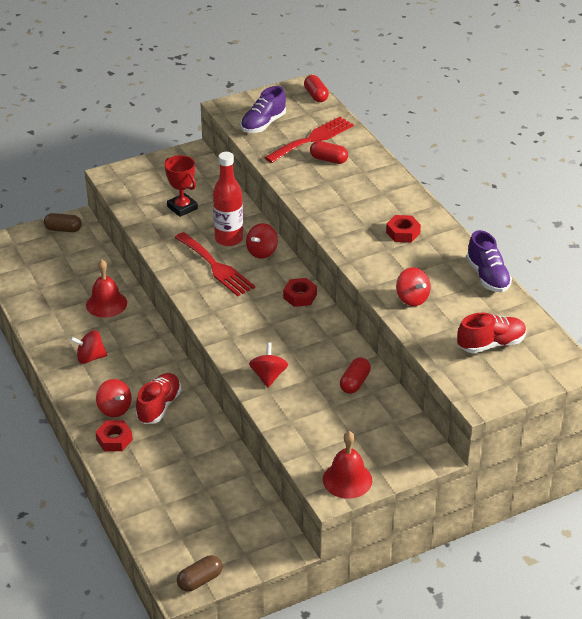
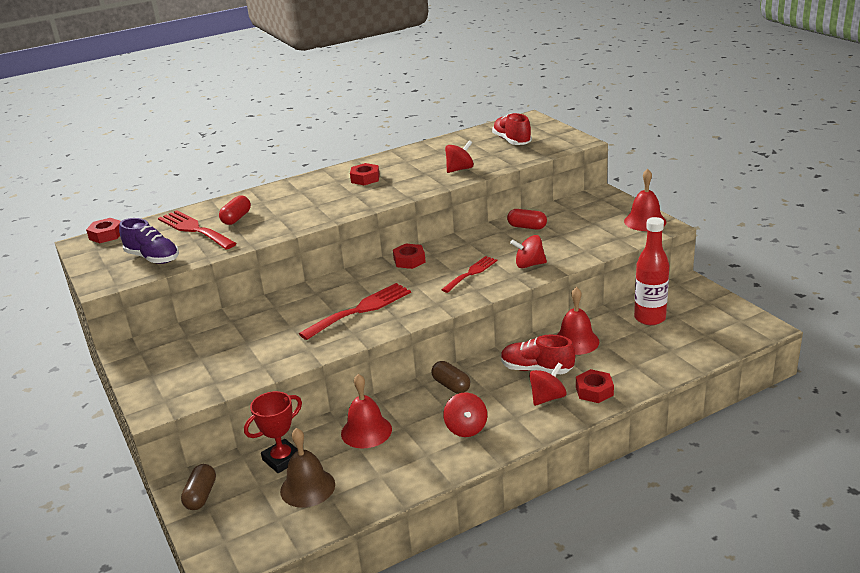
camera: 90 degrees left, 10 degrees down
red trophy [165,155,198,217] -> red trophy moved to [244,391,302,473]
brown capsule [177,555,222,592] -> brown capsule moved to [431,361,470,394]
red bottle [213,152,243,246] -> red bottle moved to [634,217,669,325]
red spinning top [246,223,278,258] -> none
red capsule [304,75,329,102] -> red nut [86,218,121,243]
purple shoe [466,230,512,292] -> none
none -> brown bell [280,428,335,508]
none -> red fork [441,256,497,293]
none -> red bell [557,287,599,355]

